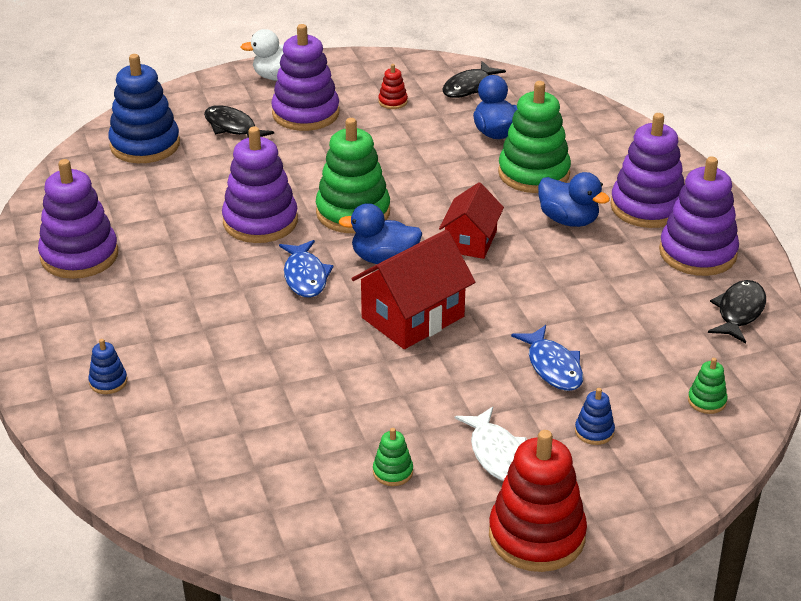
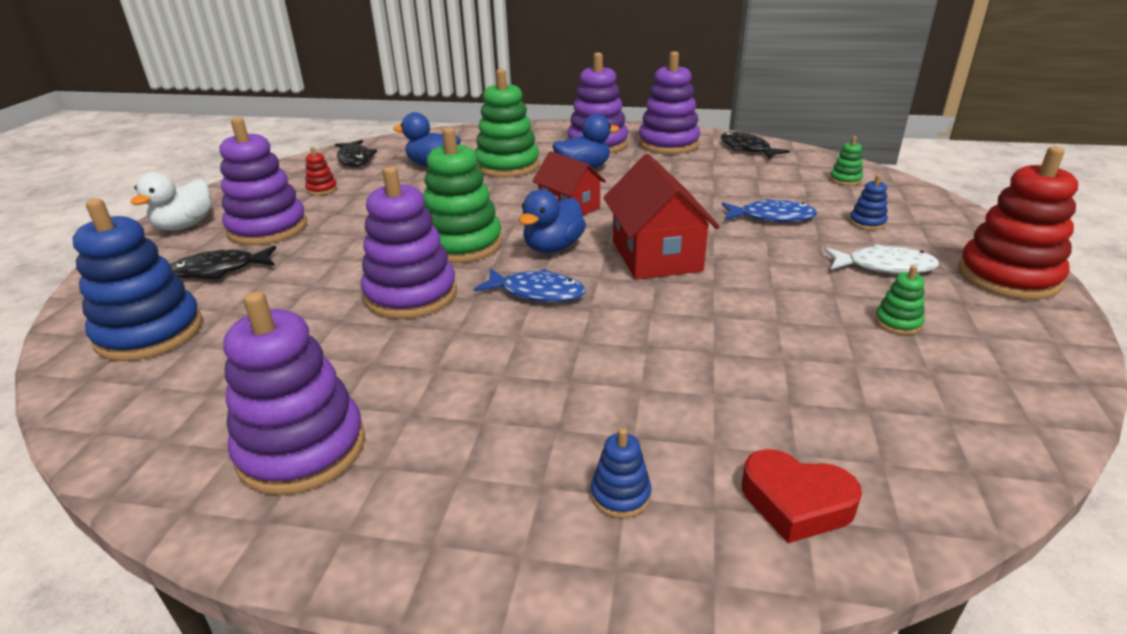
camera: 60 degrees left, 5 degrees down
none -> red heart [742,449,862,543]

